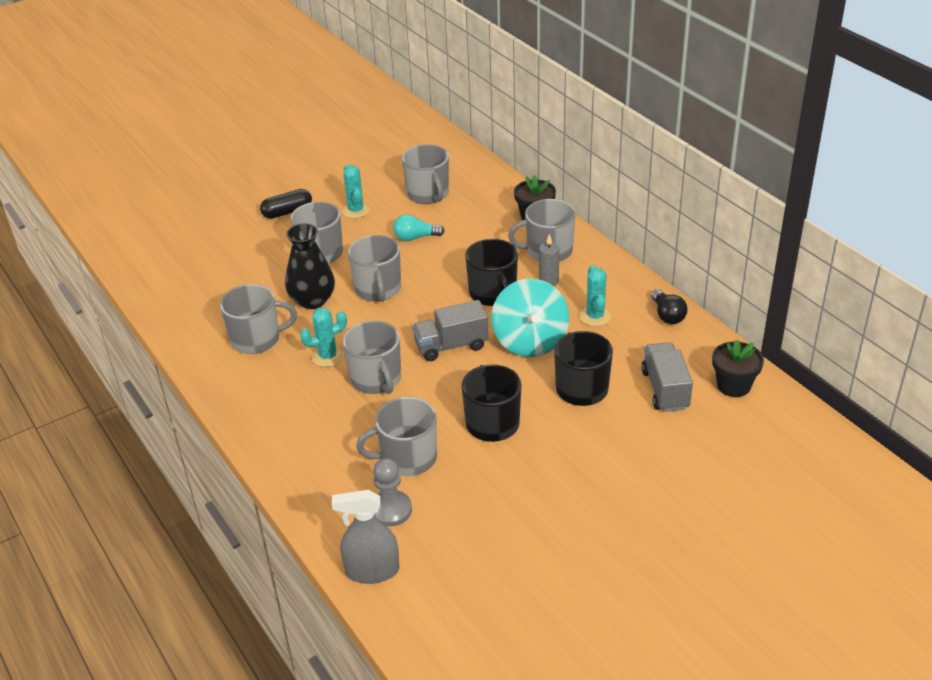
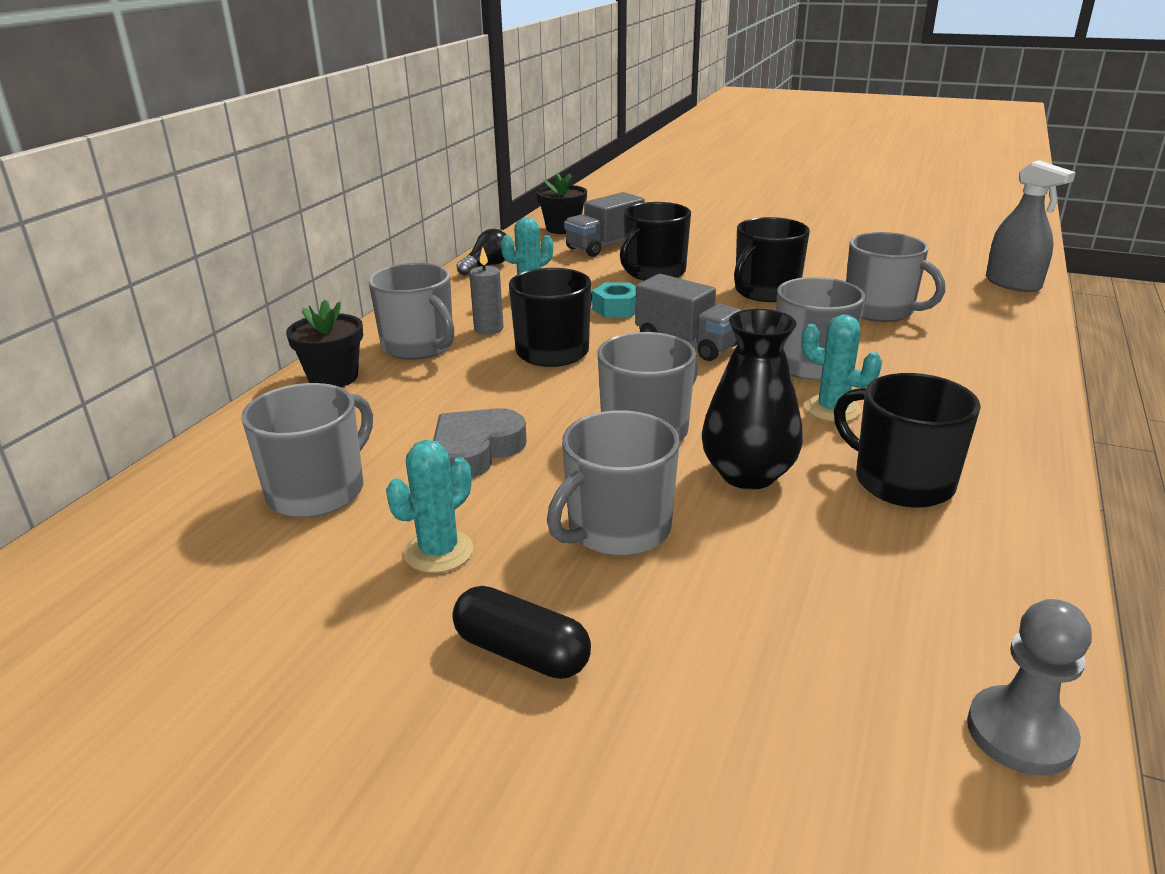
camera: 125 degrees left, 10 degrees down
grey mug [220,284,297,354] -> black mug [834,373,981,508]
grey pawn [373,458,412,527] -> grey pawn moved to [967,599,1092,776]
turquoise light bulb [393,214,445,241] -> grey heart [433,408,527,478]
turquoise spinning top [491,279,569,357] -> turquoise nut [592,282,636,318]

